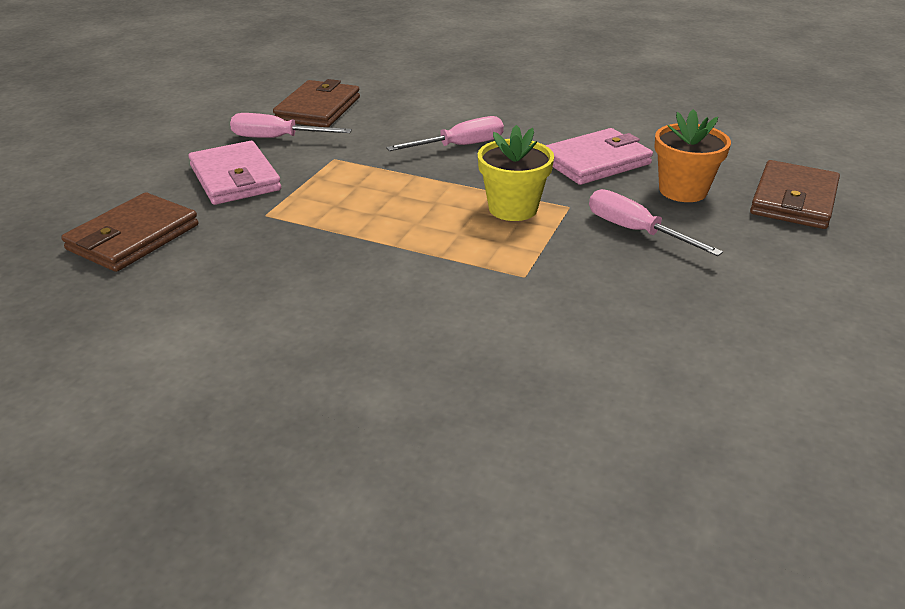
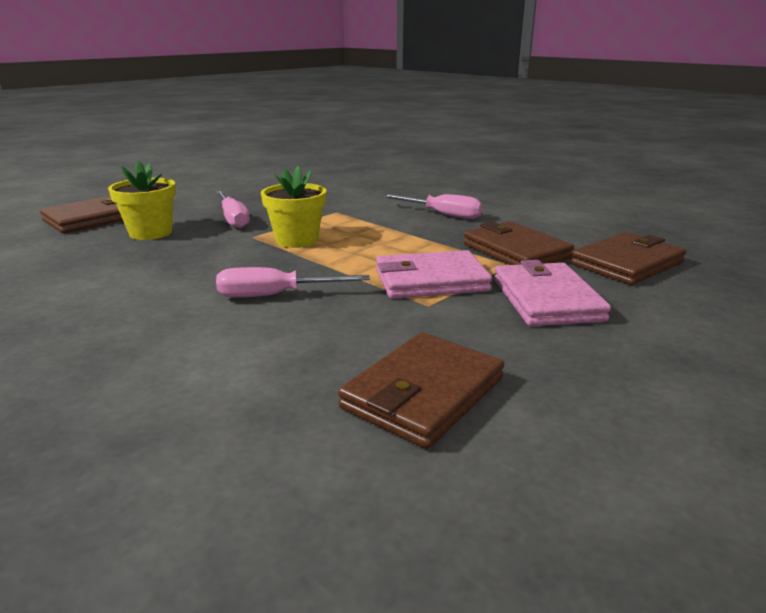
camera: 160 degrees left, 10 degrees down
pink screwdriver [230,113,352,138] -> pink screwdriver moved to [382,194,483,219]
pink wallet [545,128,653,185] -> pink wallet moved to [376,250,492,299]
orange flower pot [654,109,731,202] -> yellow flower pot [108,161,176,240]
none -> brown wallet [463,221,574,265]

